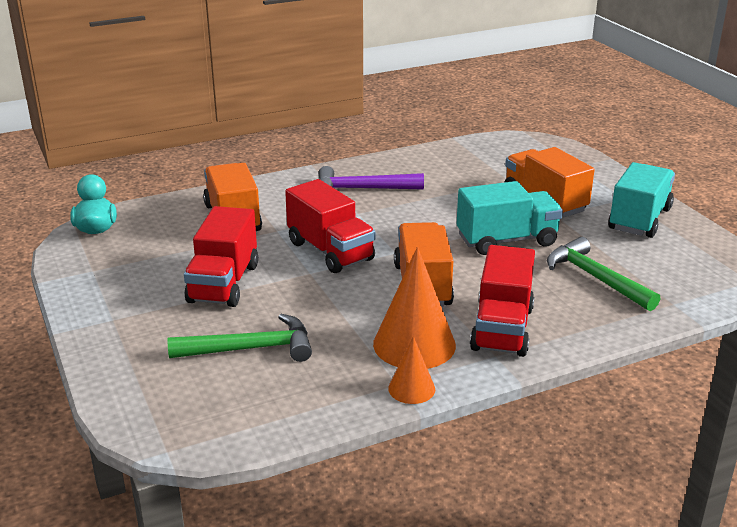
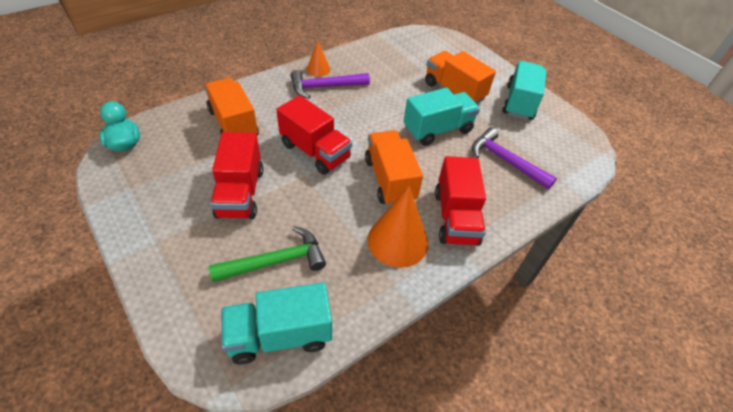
camera: 15 degrees left, 20 degrees up
orange cone [388,336,435,404] -> orange cone moved to [307,40,330,77]
green hammer [547,237,660,311] -> purple hammer [472,127,557,189]
none -> turquoise truck [221,282,332,364]

